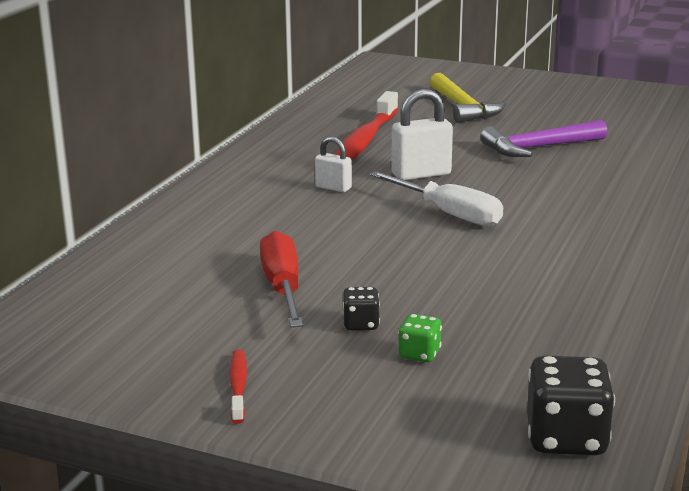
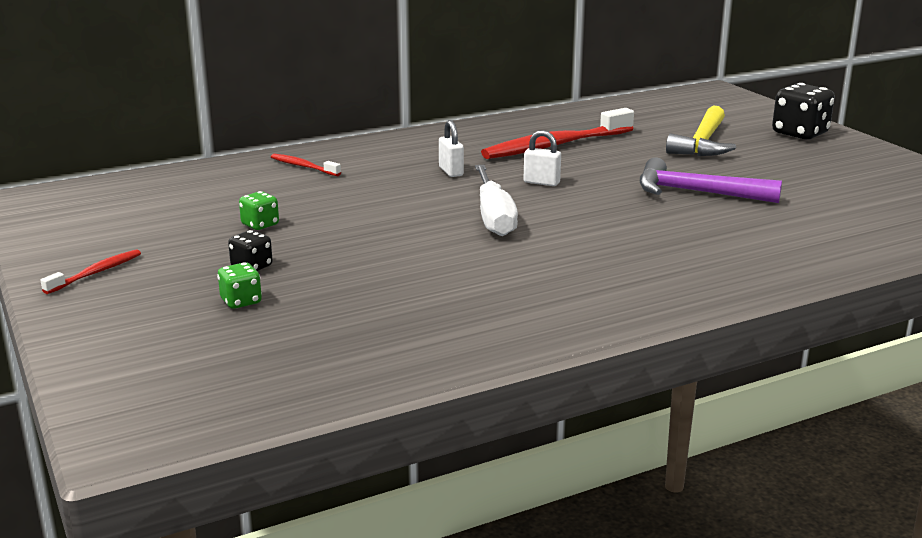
camera: 40 degrees right, 0 degrees up
red screwdriver [260,231,303,327] -> green dice [239,191,279,230]
white padlock [391,89,453,180] -> white padlock [523,130,561,186], size x0.60
black dice [527,355,615,455] -> black dice moved to [772,83,835,139]
none -> red toothbrush [271,154,341,176]

